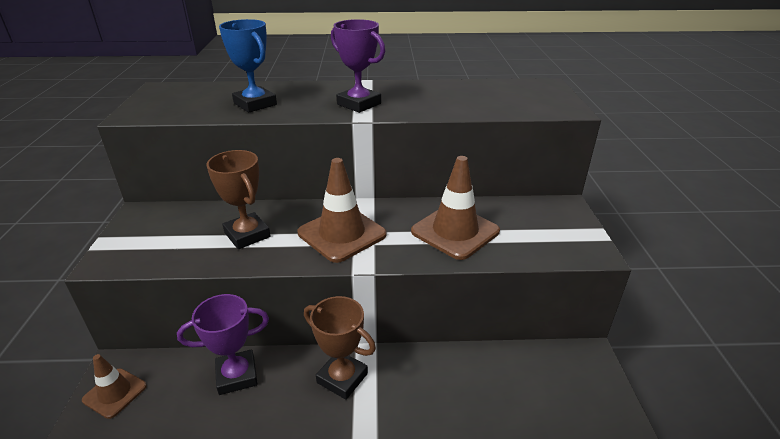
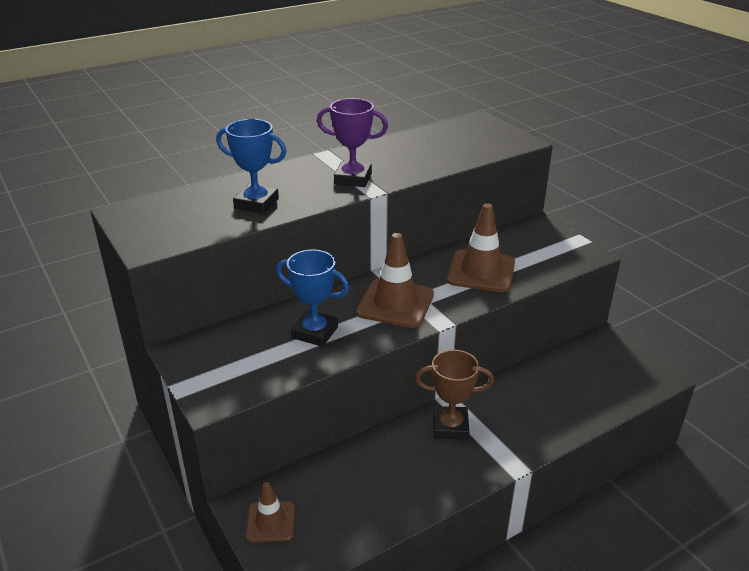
camera: 30 degrees left, 0 degrees up
purple trophy [177,294,269,395] -> none
brown trophy [206,150,271,249] -> blue trophy [276,249,349,347]

